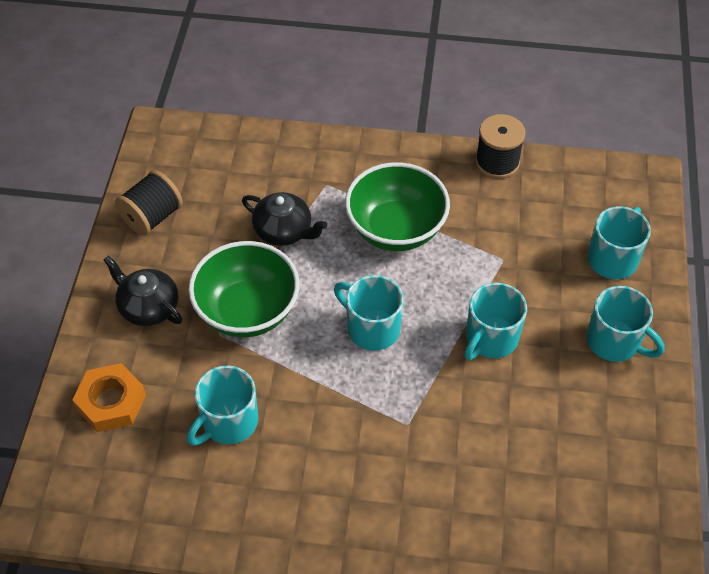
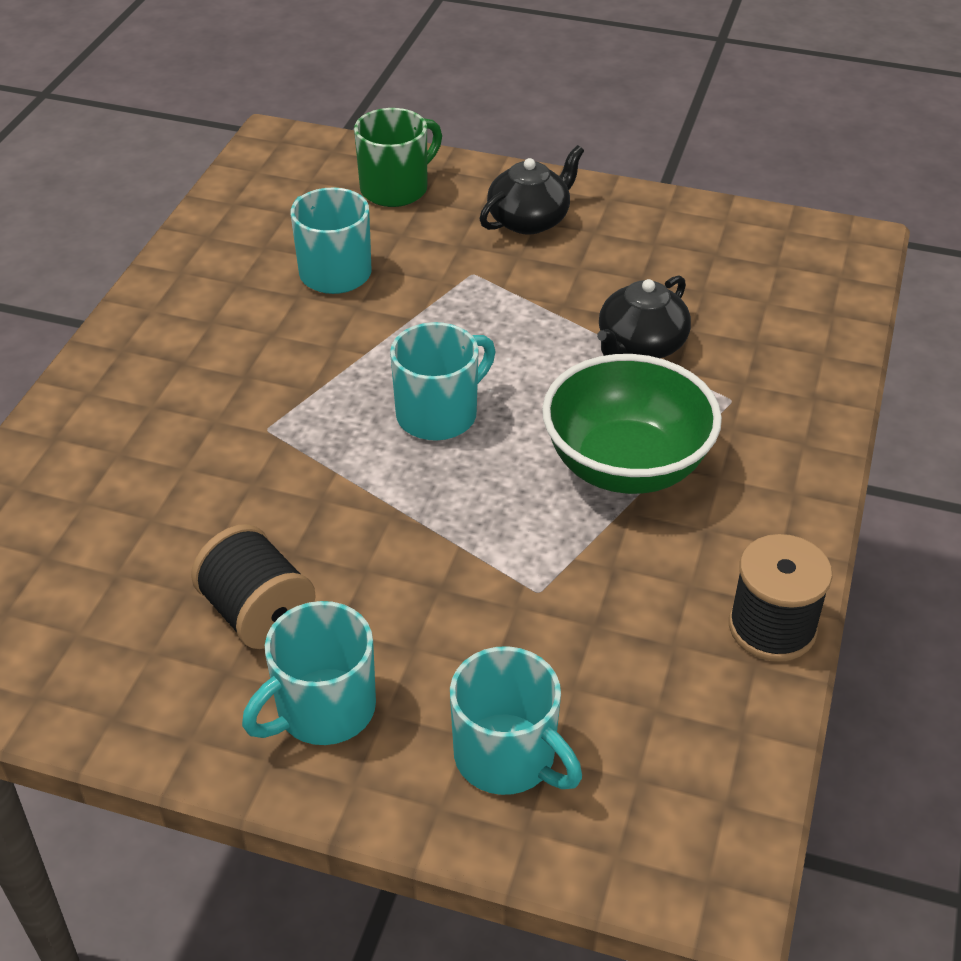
camera: 100 degrees right, 10 degrees down
orange nut [72,363,146,432] -> green mug [354,108,442,207]
black spool [115,170,183,236] -> black spool moved to [191,524,316,649]
green bowl [188,241,300,337] -> none
turquoise mug [465,283,527,360] -> none

